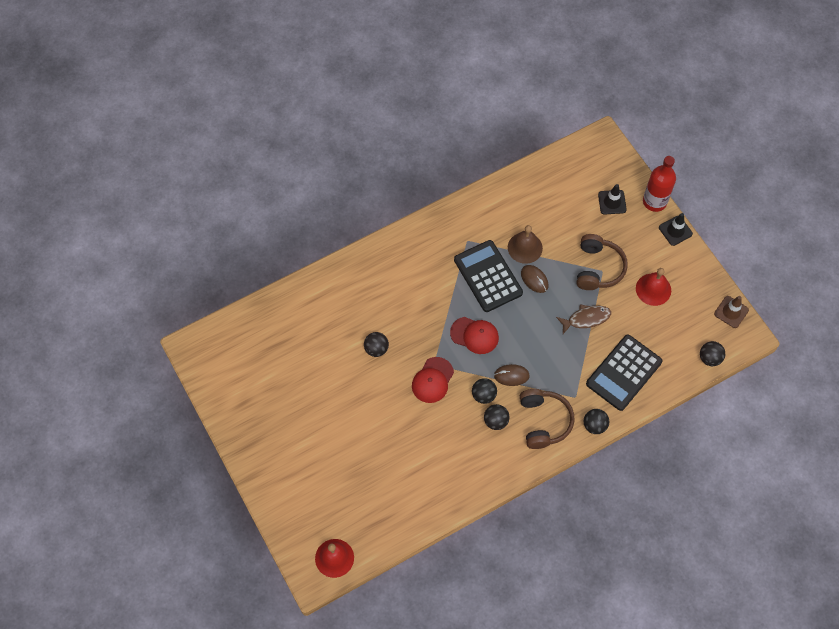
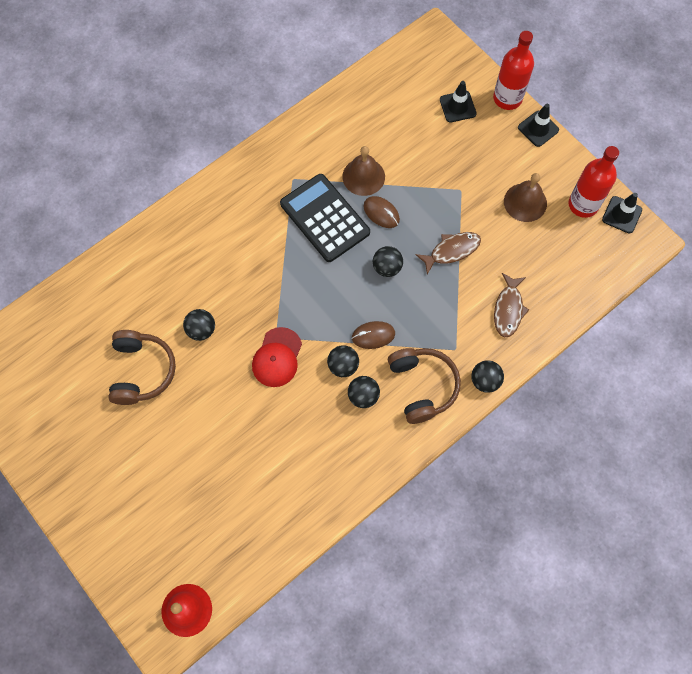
camera: 10 degrees left, 5 degrees up
red cap [450,317,499,354] -> none
brown headphones [577,234,628,290] -> brown headphones moved to [108,330,176,405]
black calculator [586,334,662,411] -> brown fish [494,273,529,337]
red bell [636,268,671,306] -> brown bell [504,173,547,222]
black ball [700,341,726,366] -> black ball moved to [373,246,403,277]
brown traffic cone [714,296,749,328] -> black traffic cone [602,193,642,233]
none -> red bottle [569,146,619,218]

